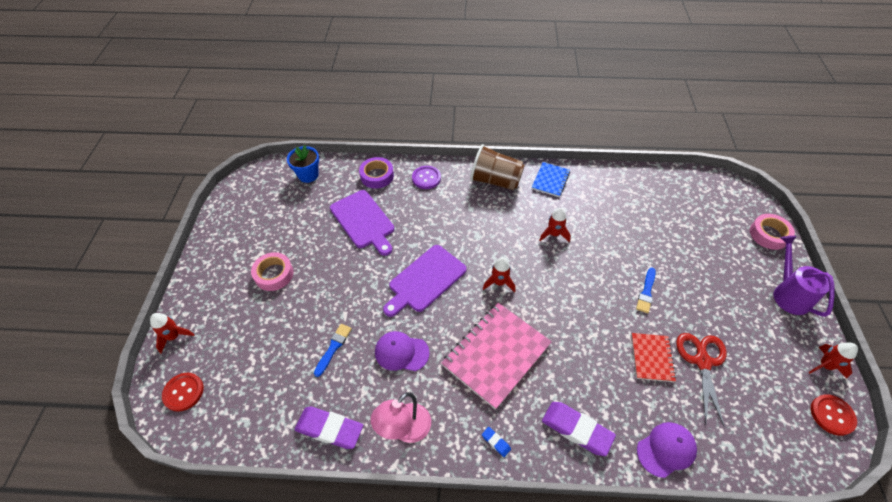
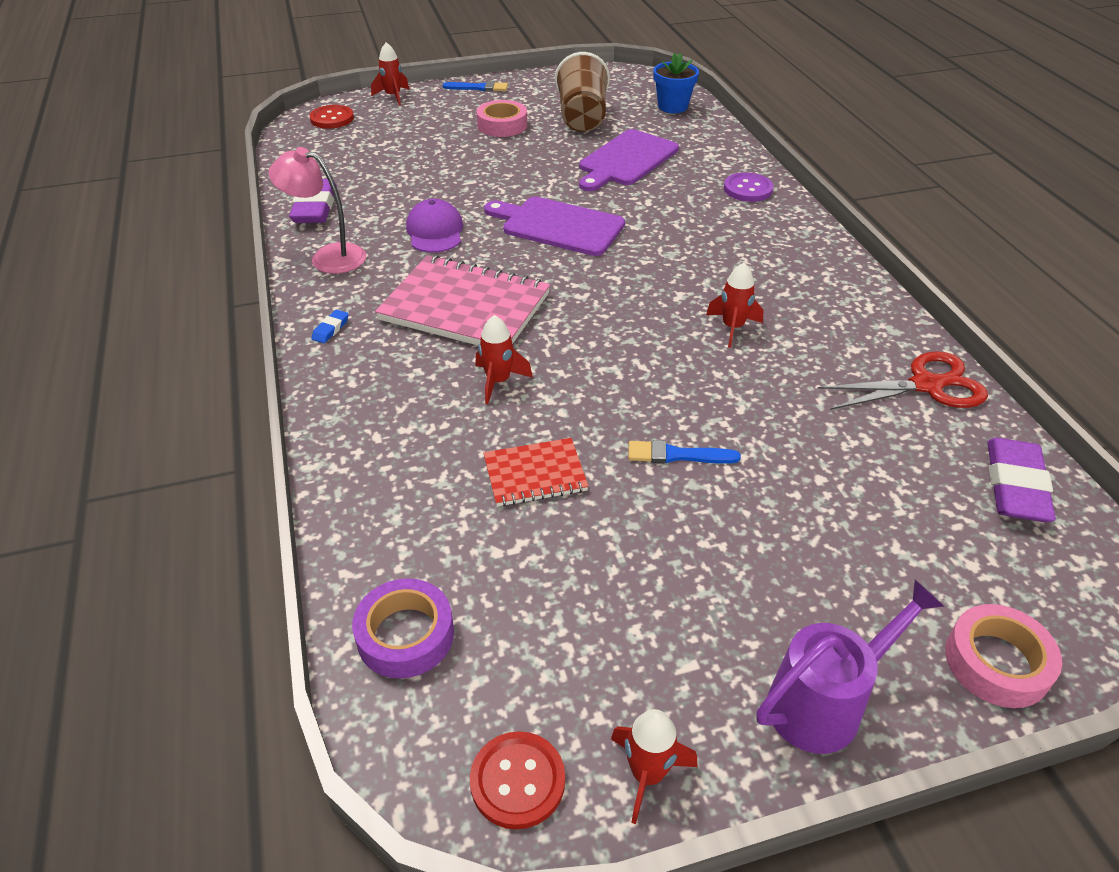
camera: 70 degrees right, 10 degrees down
blue brush [314,324,352,377] -> blue brush moved to [443,81,508,92]
purple tape [359,157,394,189] -> purple tape moved to [352,578,454,678]
brown cup [470,144,525,190] -> brown cup moved to [555,52,610,132]
red rocket [483,257,516,293] -> red rocket moved to [475,315,533,404]
blue notebook [532,162,570,197] -> none
purple eraser [542,402,616,456] -> purple eraser moved to [987,438,1056,522]
purple cap [637,422,697,478] -> none
red scissors [676,333,727,428] -> red scissors moved to [818,351,988,410]

